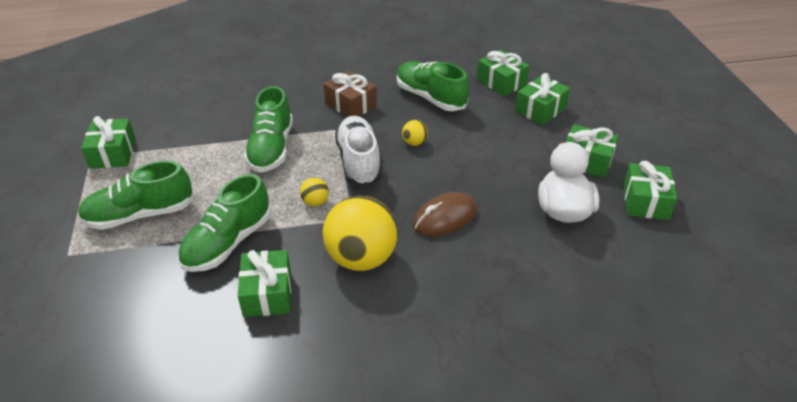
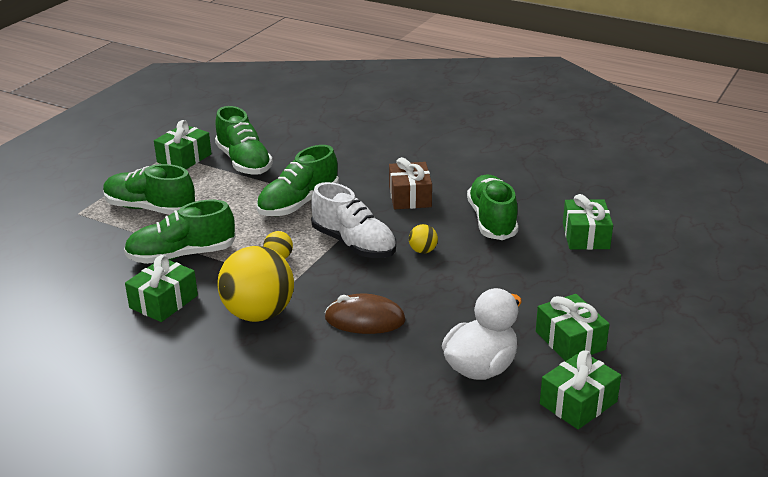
camera: 40 degrees right, 10 degrees down
white shoe [335,116,382,187] -> white shoe turned 105 degrees clockwise [311,182,396,258]
green gift [515,73,570,125] -> none
none -> green shoe [215,106,273,175]

